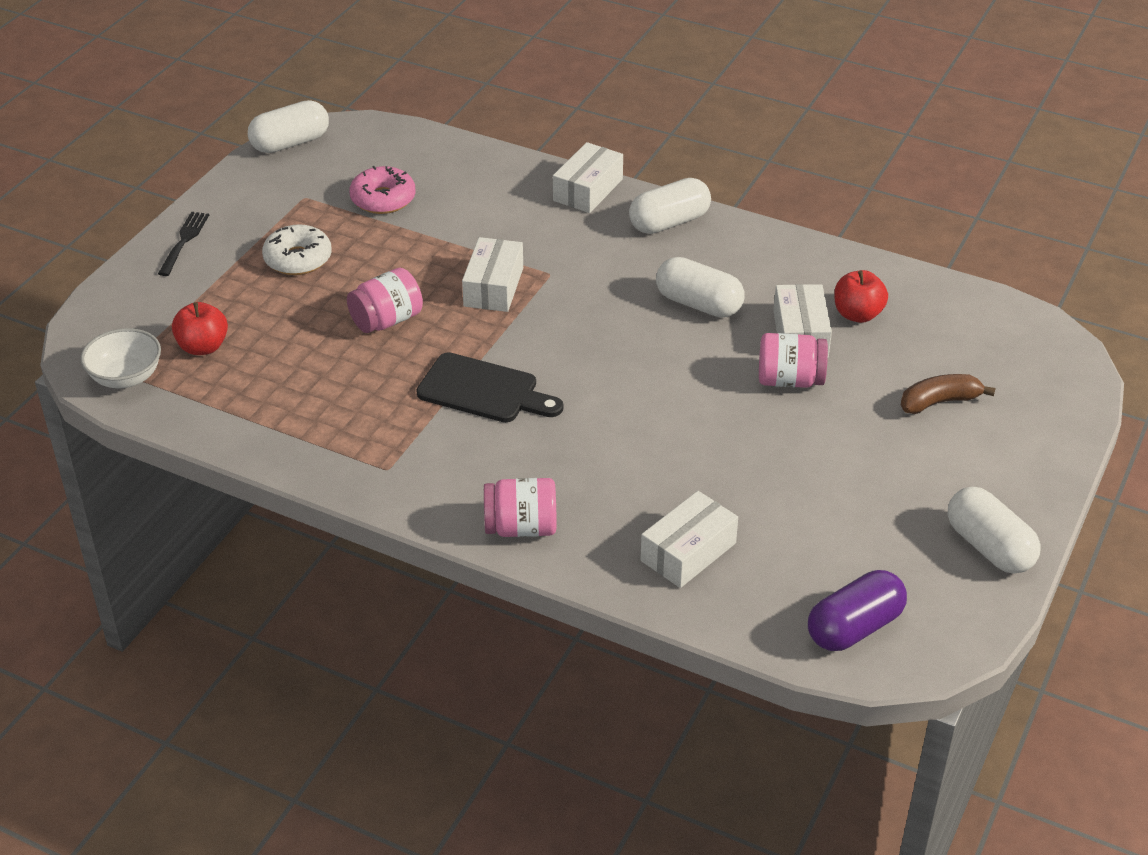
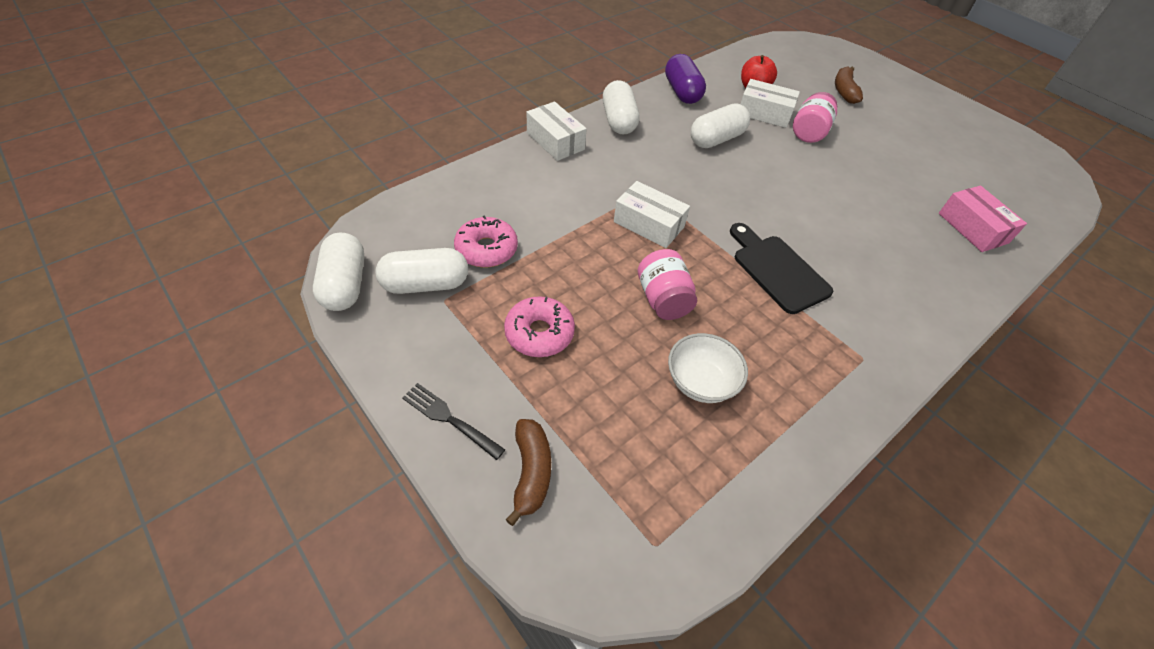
camera: 70 degrees left, 10 degrees up
white bowl [81,328,161,388] -> white bowl moved to [668,333,748,403]
red apple [172,302,228,355] -> none
white donut [262,225,332,275] -> pink donut [504,296,575,357]
black cutting board [416,352,563,422] -> black cutting board turned 75 degrees counterclockwise [730,223,833,314]
pink jar [484,478,557,537] -> none
white box [640,491,738,588] -> pink box [939,185,1027,252]
purple capsule [808,570,907,651] -> purple capsule moved to [665,54,706,104]
white capsule [948,487,1041,574] -> white capsule moved to [376,248,468,294]
none -> brown banana [506,419,551,526]

